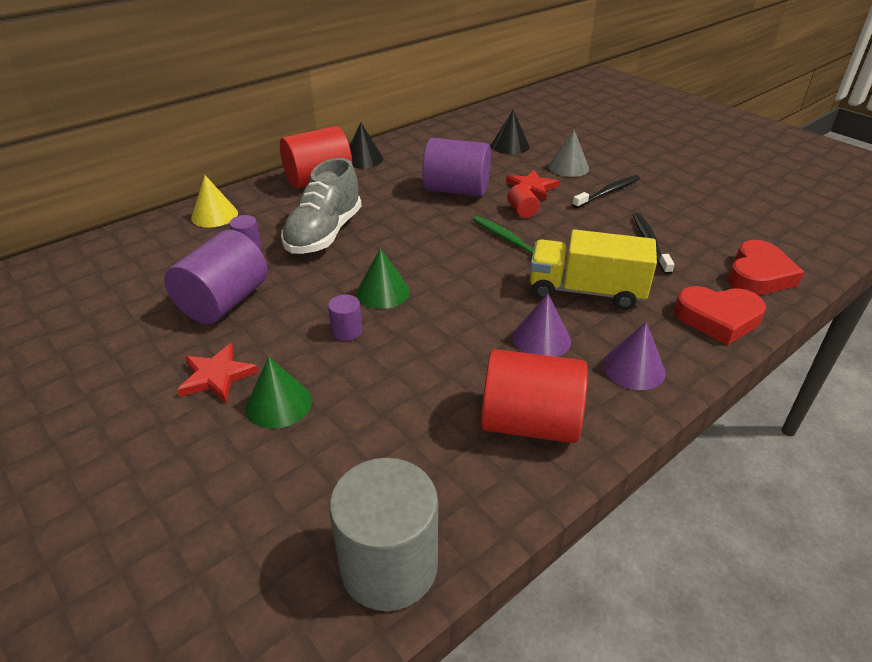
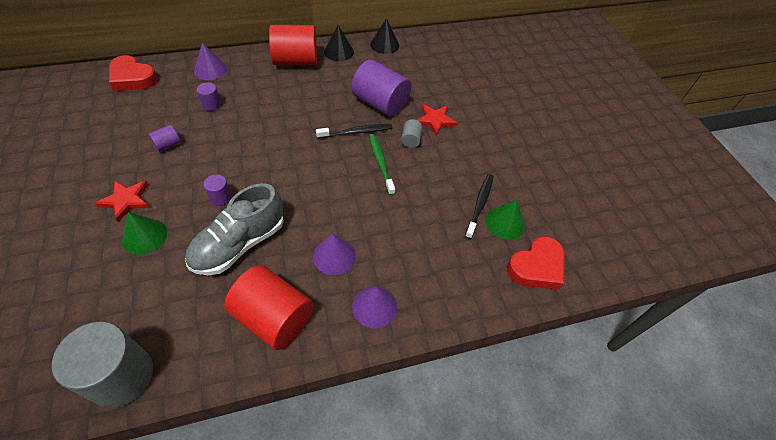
camera: 20 degrees right, 15 degrees up
purple cylinder [164,230,267,324] -> purple cylinder [148,125,181,152], size x0.45
yellow cone [191,175,238,227] -> purple cone [194,43,227,80]
grey shoe [281,158,362,254] -> grey shoe moved to [185,183,284,275]
green cone [356,248,410,309] -> green cone moved to [486,200,525,240]
black cone [491,110,529,154] -> black cone moved to [370,18,399,54]
red cylinder [507,184,540,218] -> grey cylinder [401,119,423,148]
yellow truck [530,229,657,310] -> none
grey cone [548,130,589,177] -> none
black toothbrush [572,175,640,208] -> black toothbrush moved to [316,124,393,139]
red heart [674,286,766,345] -> red heart moved to [109,55,158,91]

